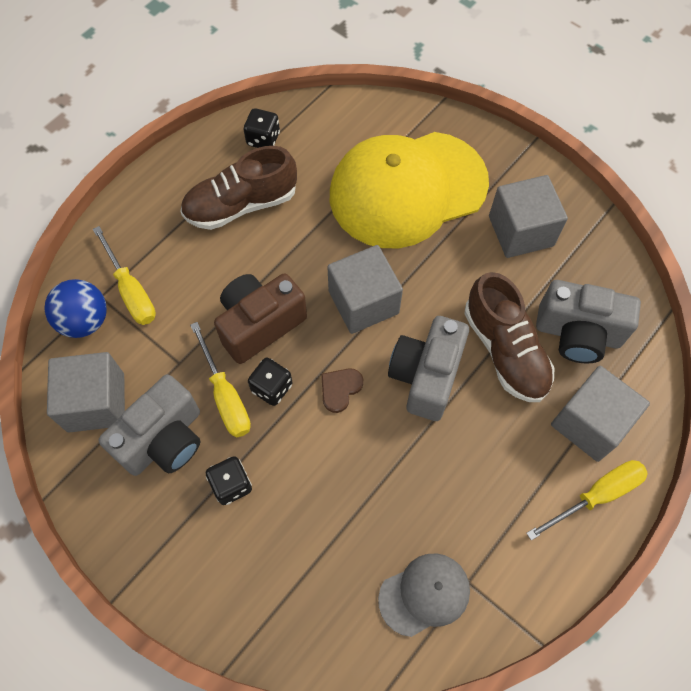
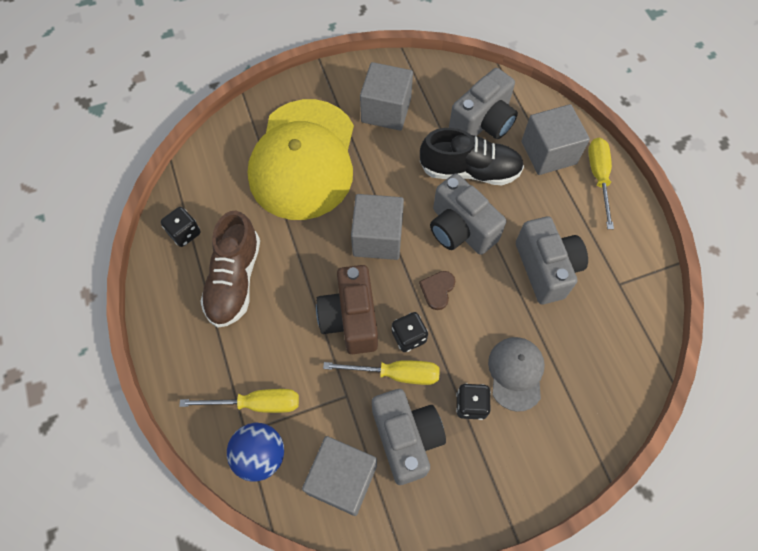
camera: 60 degrees left, 0 degrees up
brown heart [321,368,363,413] -> brown heart turned 45 degrees clockwise [419,271,455,310]
grey cap [378,553,470,637] -> grey cap moved to [488,337,545,412]
brown shoe [464,272,555,402] -> black shoe [420,128,524,185]
none -> grey camera [516,216,588,304]

